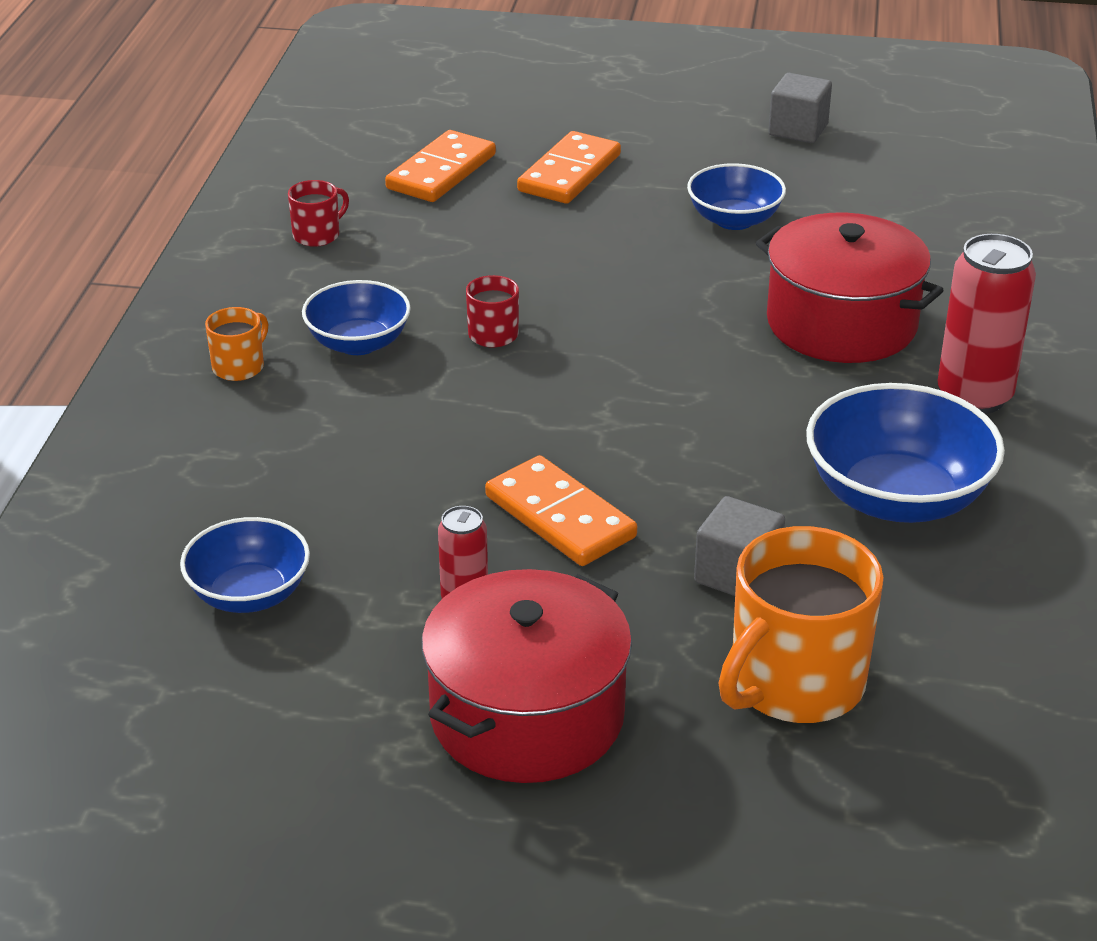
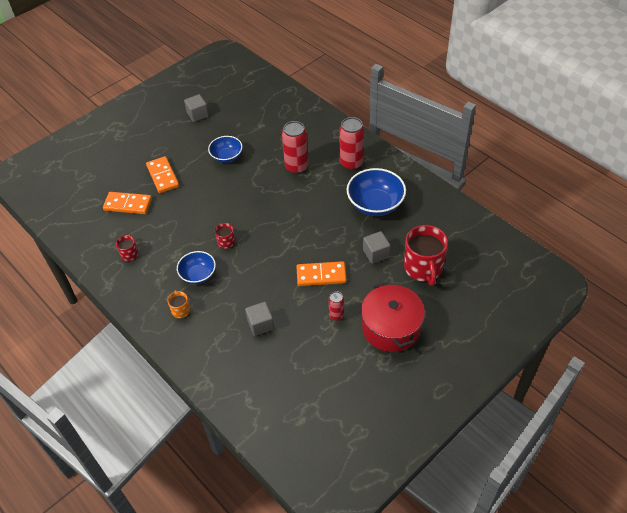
camera: 50 degrees left, 15 degrees up
blue bowl [180,517,310,613] -> none
orange domino [385,130,496,202] -> orange domino turned 60 degrees counterclockwise [103,192,152,214]
orange mug [718,526,884,723] -> red mug [404,225,448,286]
red pot [756,213,944,363] -> red can [282,121,308,174]
none -> grey cube [245,302,274,336]

